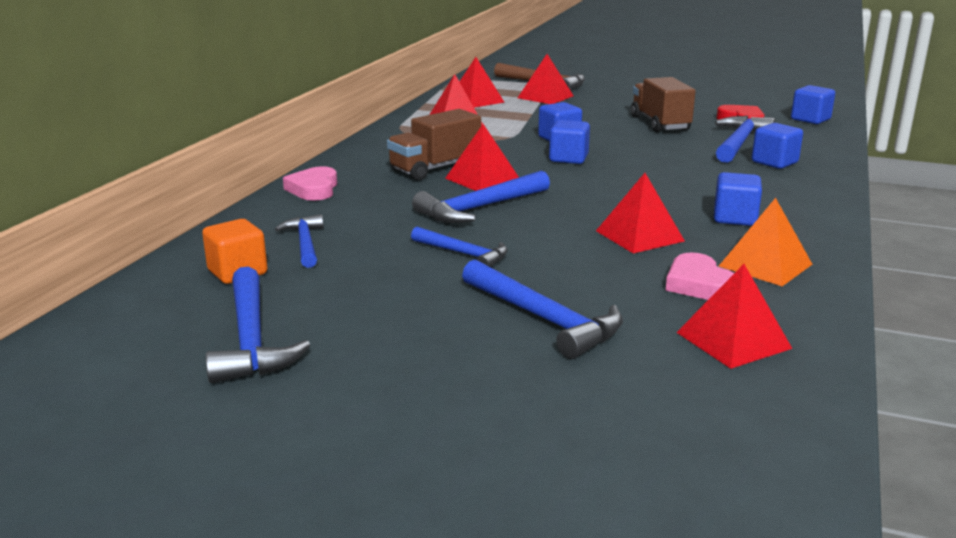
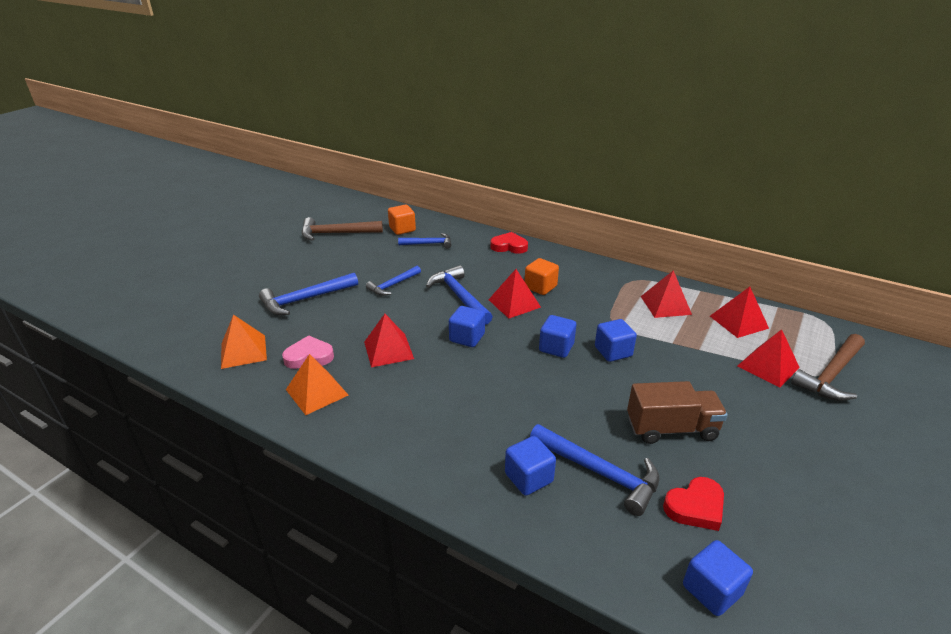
camera: 100 degrees right, 10 degrees up
blue hammer [206,267,310,383] -> brown hammer [302,217,383,241]
pink heart [283,166,337,201] -> red heart [491,232,528,254]
brown truck [387,109,481,181] -> orange cube [524,258,559,295]
red pyramid [676,264,792,369] -> orange pyramid [221,314,267,369]
blue cube [714,172,762,226] -> blue cube moved to [449,306,485,347]

